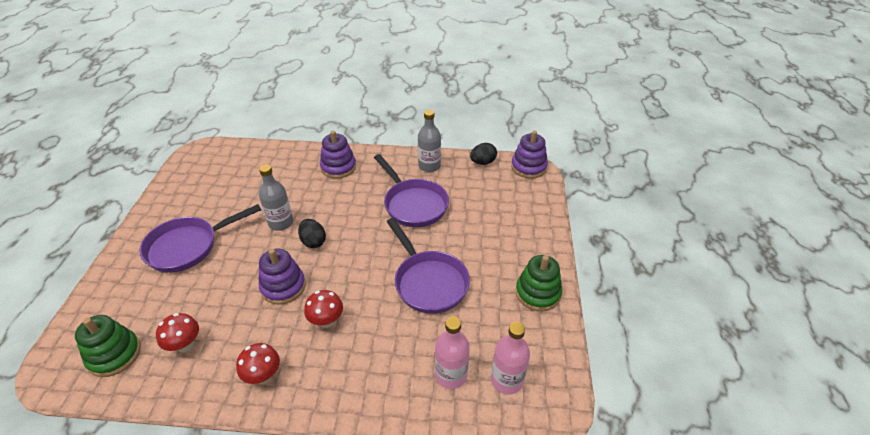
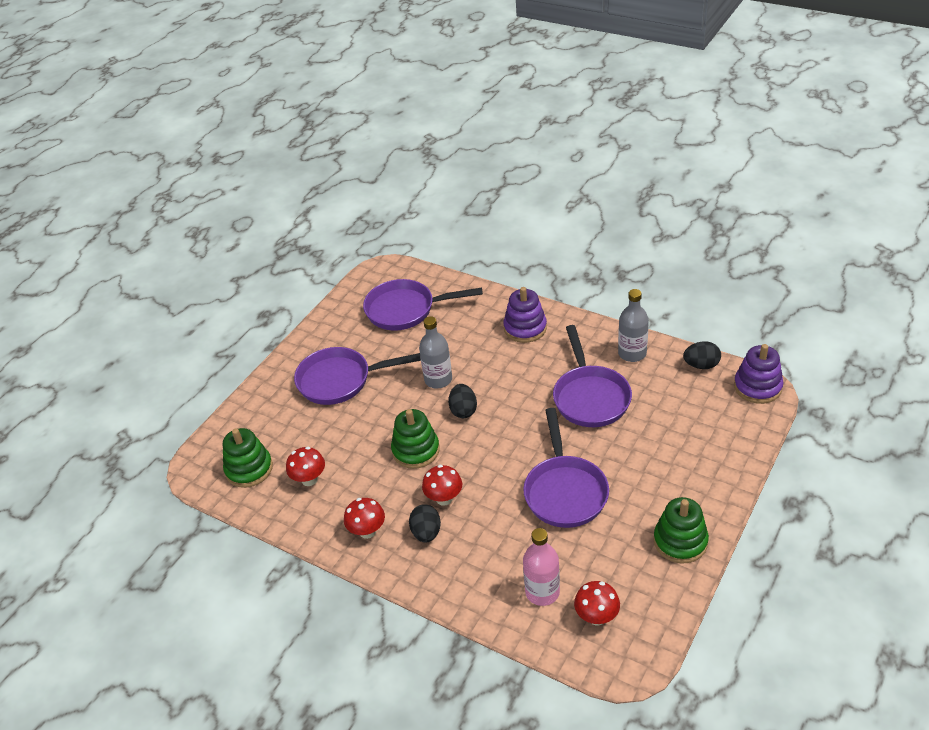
camera: 30 degrees right, 0 degrees up
purple stacking toy [259,249,306,305] -> green stacking toy [391,409,440,469]
pink bottle [491,322,530,394] -> red mushroom [574,581,620,625]
none -> purple pan [363,279,483,331]
none -> black egg [409,504,441,543]

